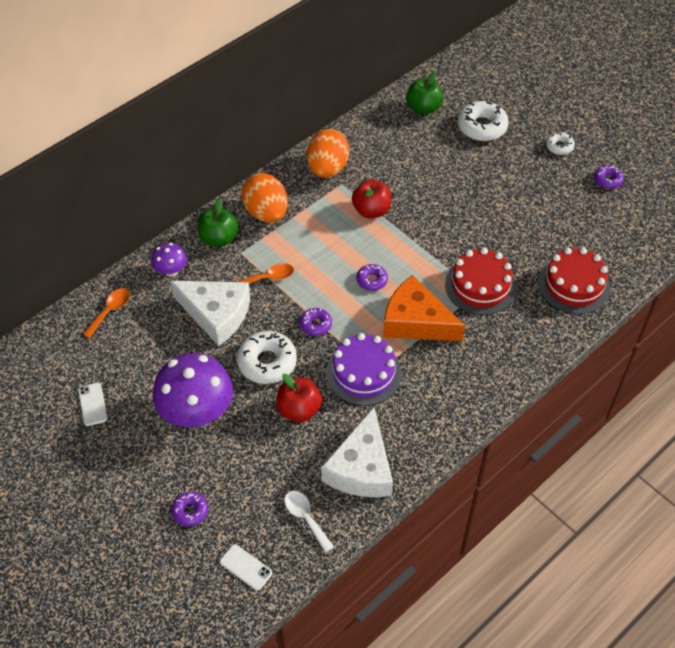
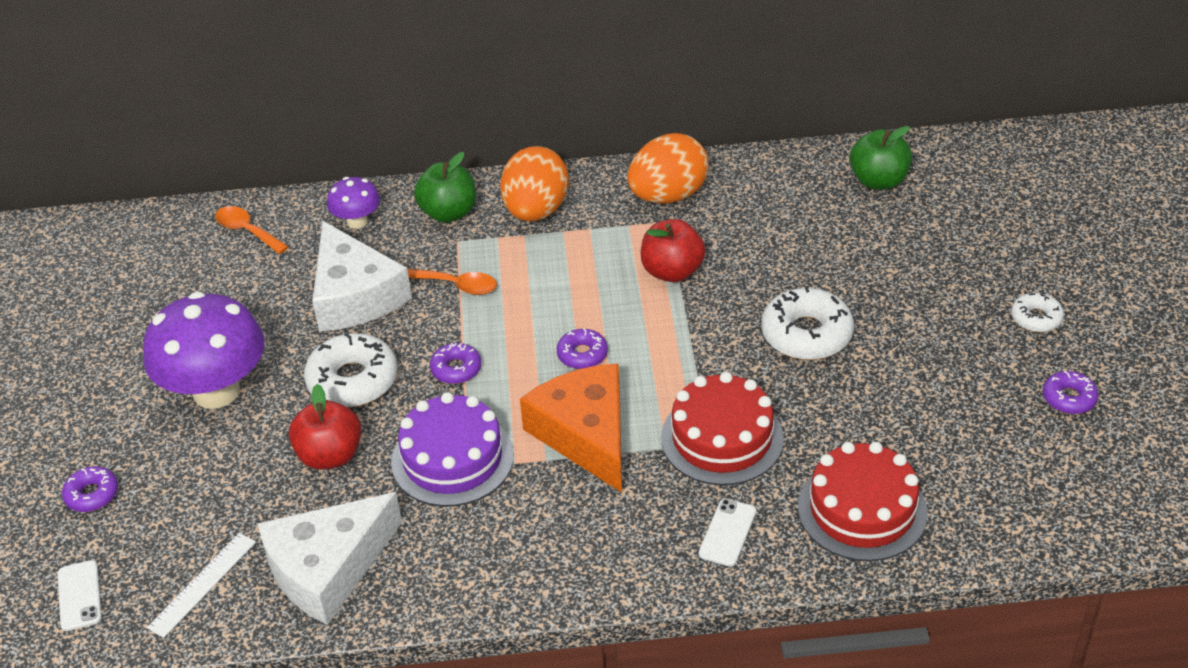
camera: 40 degrees right, 10 degrees down
white phone [78,383,108,426] -> white phone moved to [699,499,756,567]
orange spoon [83,288,130,338] -> orange spoon turned 120 degrees counterclockwise [215,206,288,254]
white spoon [284,491,334,553] -> white ruler [147,533,256,638]
white donut [458,101,509,141] -> white donut moved to [761,286,854,360]

